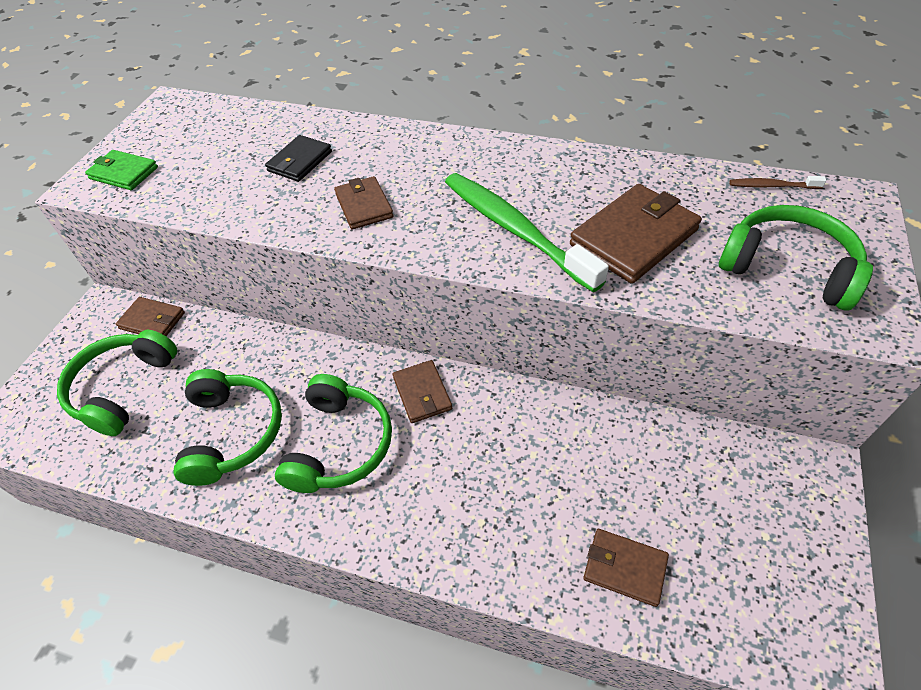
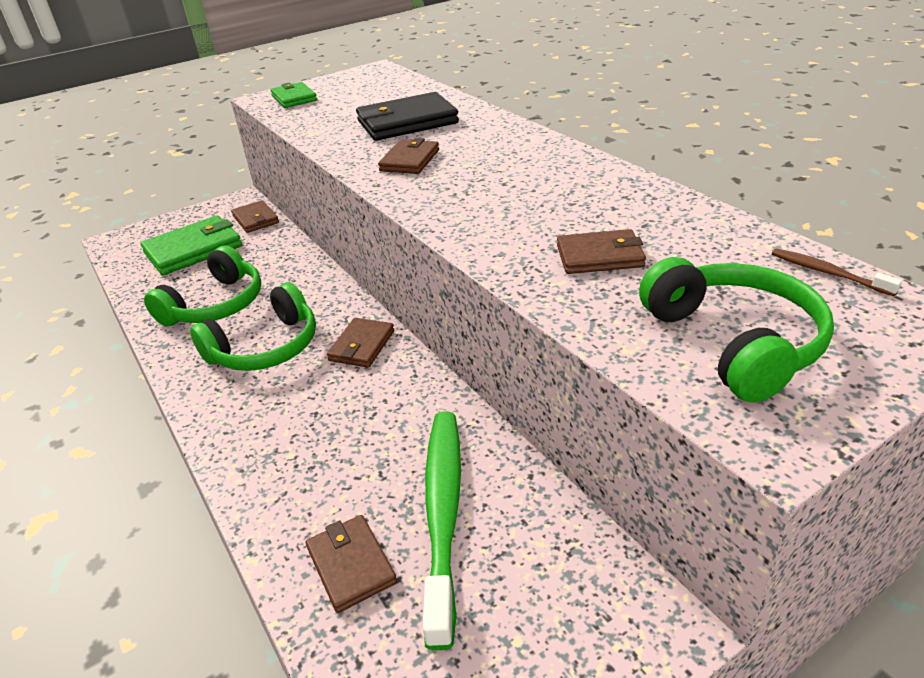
camera: 40 degrees right, 15 degrees down
green headphones [57,330,177,436] -> green wallet [140,215,242,275]
black wallet [265,135,332,182] -> black wallet [356,92,459,141], size x1.67
green toothbrush [445,173,609,292] -> green toothbrush moved to [423,411,461,650]
brown wallet [570,184,702,284] -> brown wallet [557,229,646,274], size x0.60

